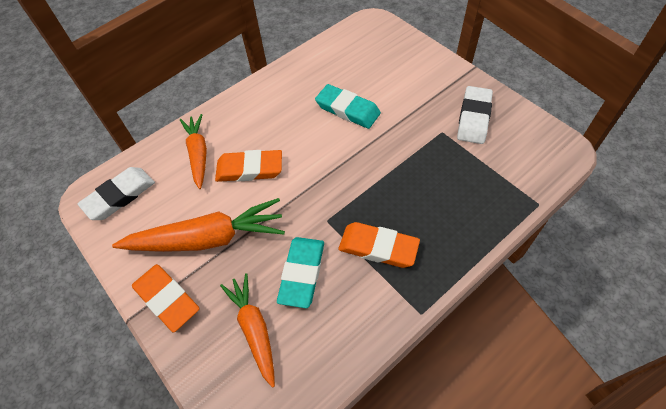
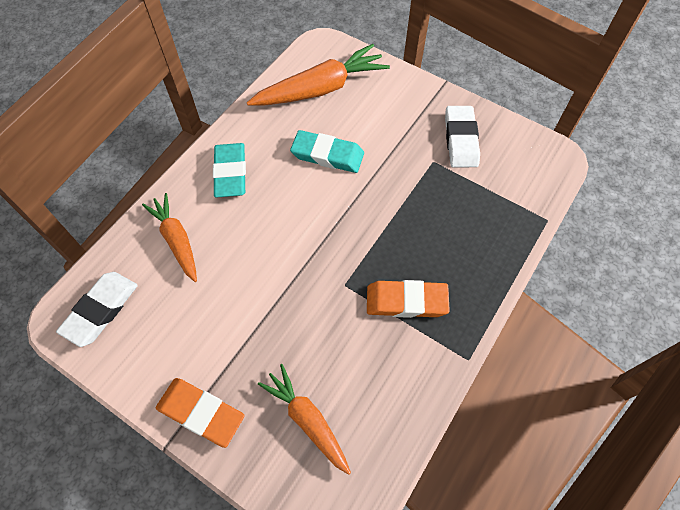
camera: 20 degrees left, 5 degrees up
orange carrot [112,198,285,252] -> orange carrot moved to [247,44,390,106]
orange eraser [215,150,282,182] -> none
turquoise eraser [277,237,324,308] -> turquoise eraser moved to [213,143,246,197]

